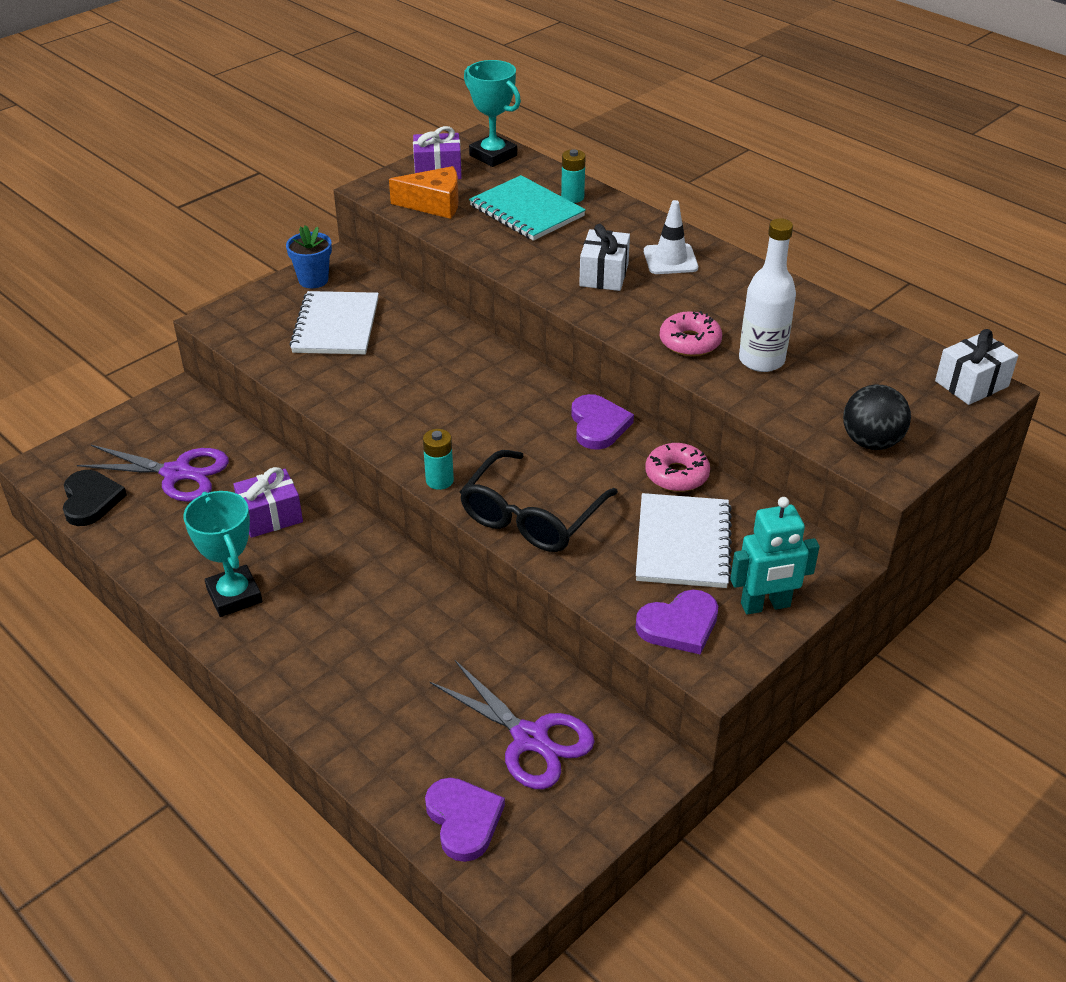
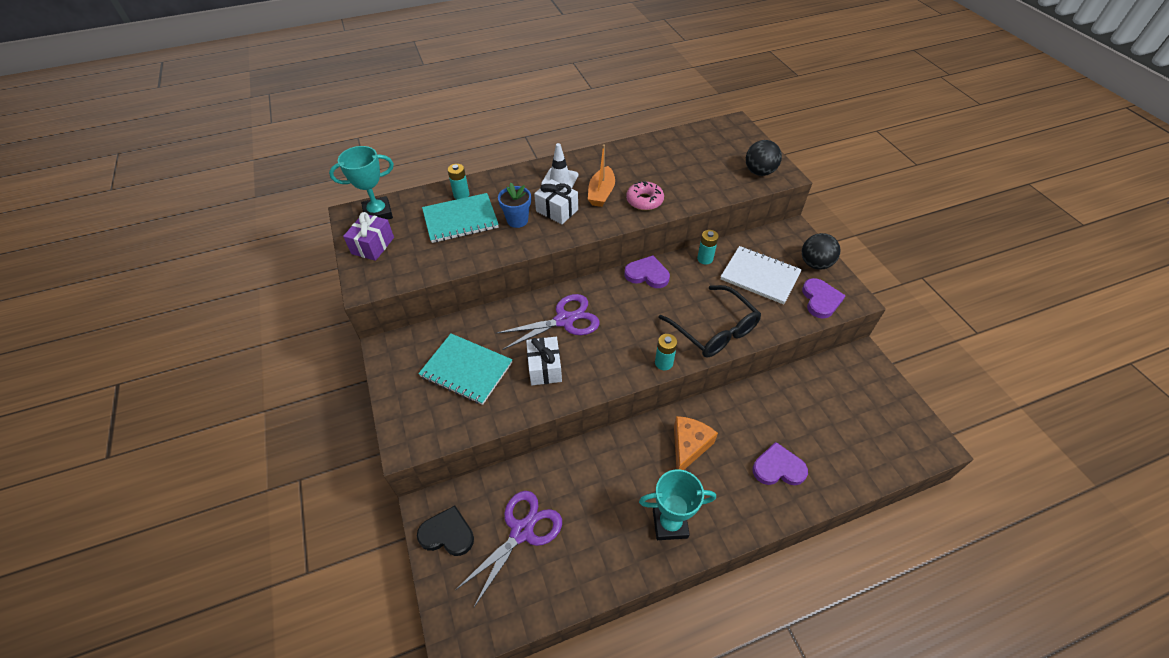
camera: 65 degrees left, 10 degrees up
black heart [63,470,127,526] -> black heart moved to [417,506,474,556]
purple gift [233,467,303,538] -> none
blue flower pot [286,225,332,288] -> blue flower pot moved to [498,183,531,228]
white notebook [289,291,379,354] -> turquoise notebook [418,334,512,405]
orange cheese [389,166,459,219] -> orange cheese moved to [674,416,718,470]
purple heart [425,778,505,862] -> purple heart moved to [753,442,808,485]
purple scissors [430,660,595,789] -> purple scissors moved to [496,294,600,350]
pink donut [645,443,710,492] -> turquoise battery [697,230,719,265]
turquoise robot [730,497,820,615] -> black ball [802,233,840,270]
white bottle [739,218,796,372] -> none
white gift [935,329,1018,405] -> white gift moved to [526,337,562,385]
none -> orange boat [588,144,615,207]

